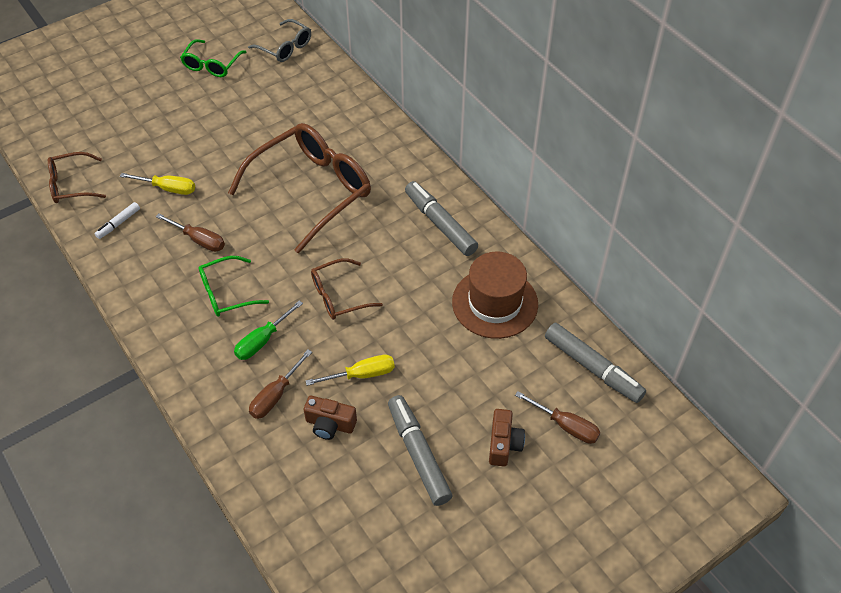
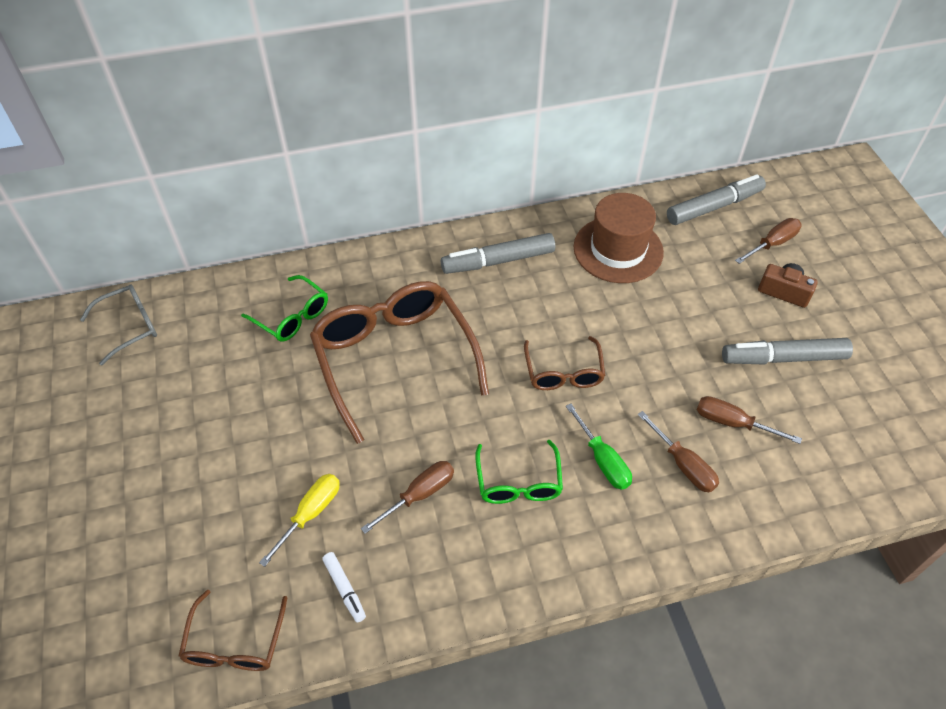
camera: 70 degrees left, 0 degrees up
green glasses [180,39,246,77] -> green glasses moved to [241,275,328,342]
brown camera [304,396,357,440] -> brown screwdriver [697,396,802,444]
yellow screwdriver [306,355,395,386] -> none

